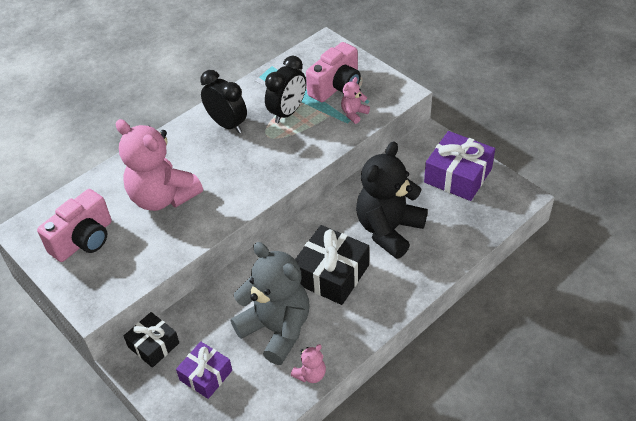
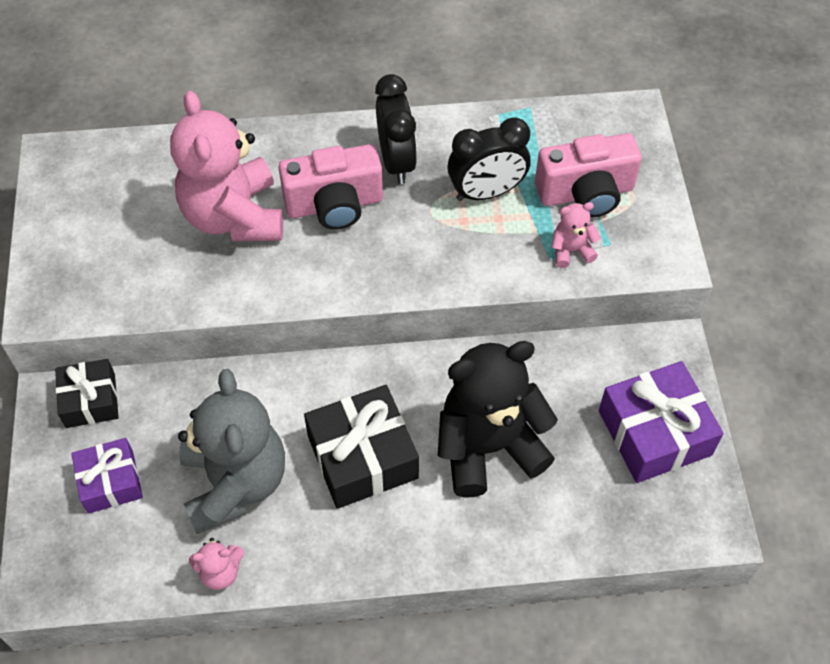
camera: 35 degrees right, 10 degrees up
pink camera [37,189,112,262] -> pink camera moved to [278,144,383,230]

